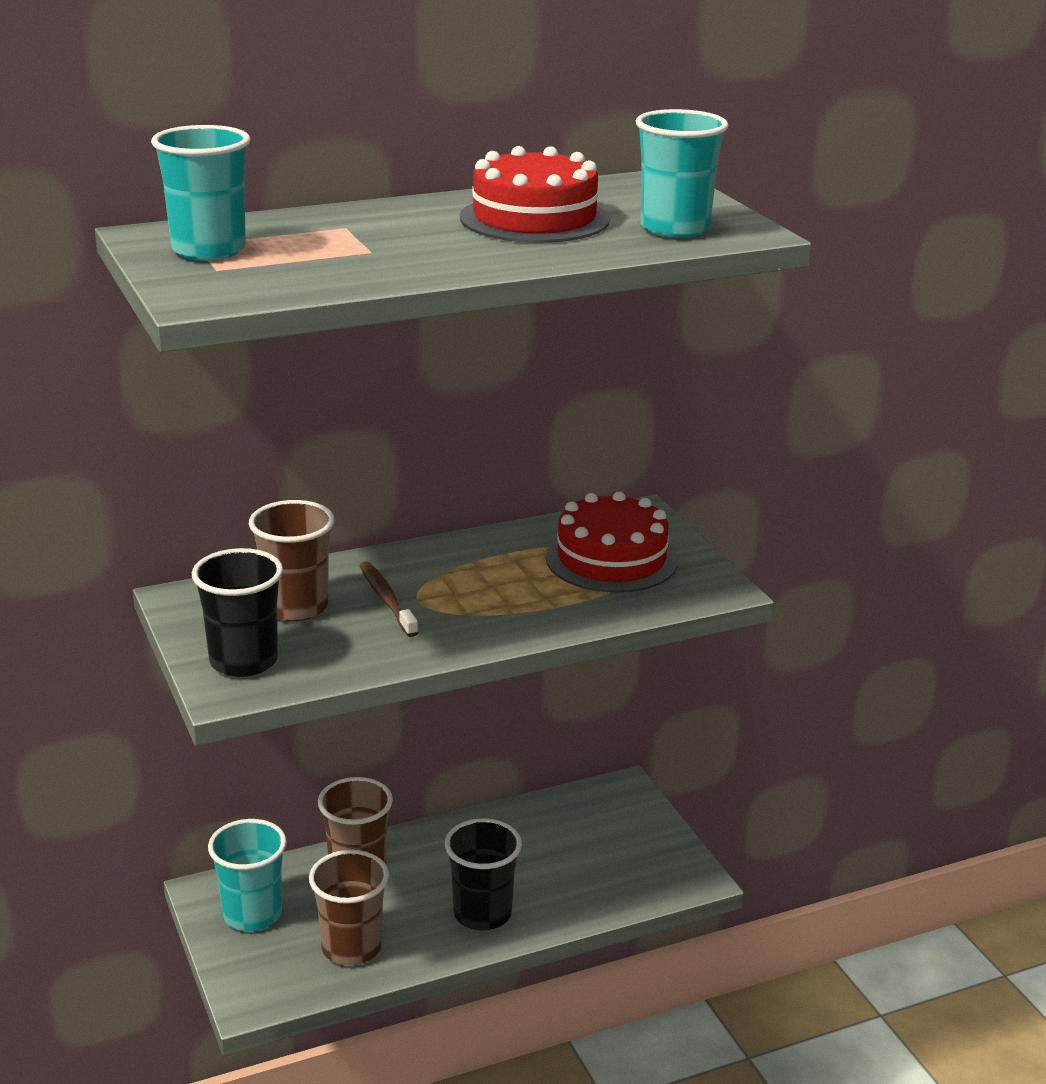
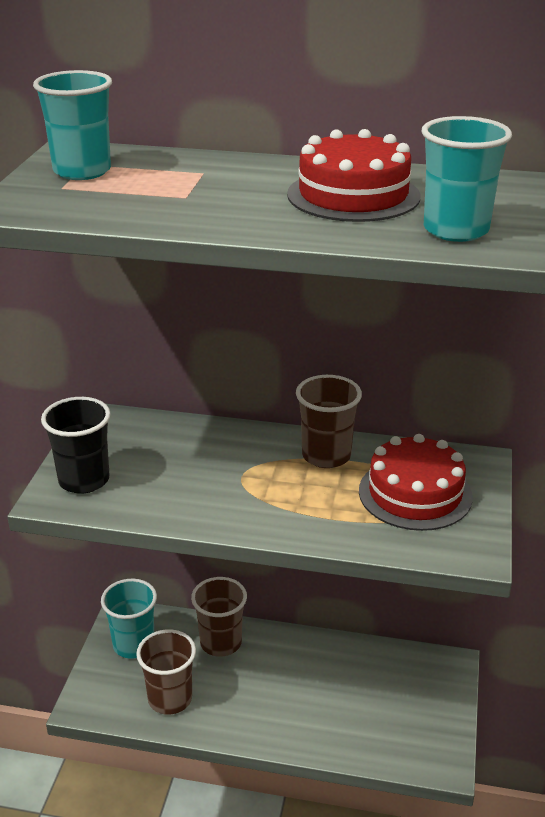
camera: 35 degrees right, 5 degrees up
brown cup [249,500,335,621] -> brown cup moved to [296,375,362,468]
brown toothbrush [359,561,418,637] -> none
black cup [445,818,522,930] -> none

